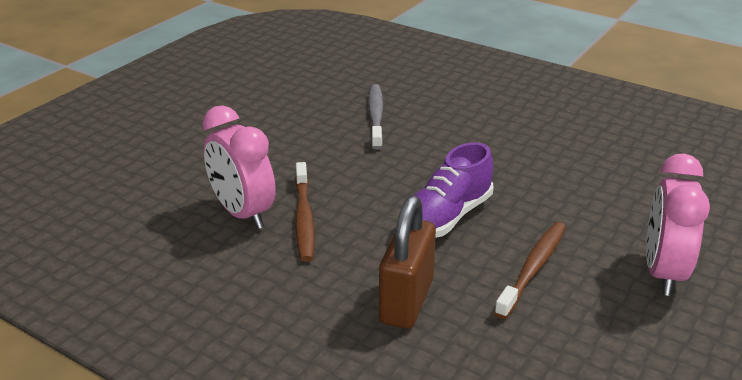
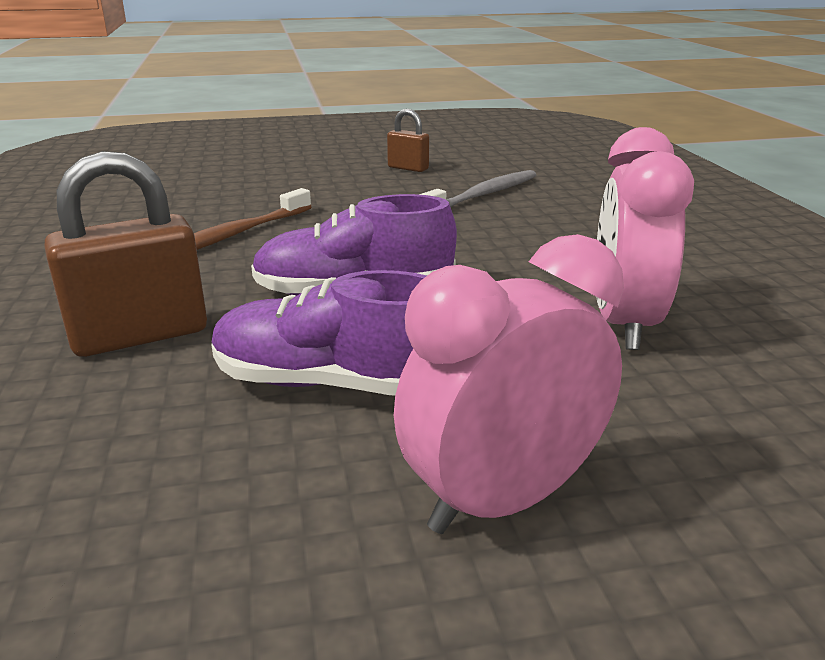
camera: 45 degrees right, 5 degrees down
pink clock [202,105,276,229] -> pink clock moved to [597,127,694,350]
brown toothbrush [494,222,566,319] -> purple shoe [211,270,427,396]
none -> brown padlock [387,109,429,172]

